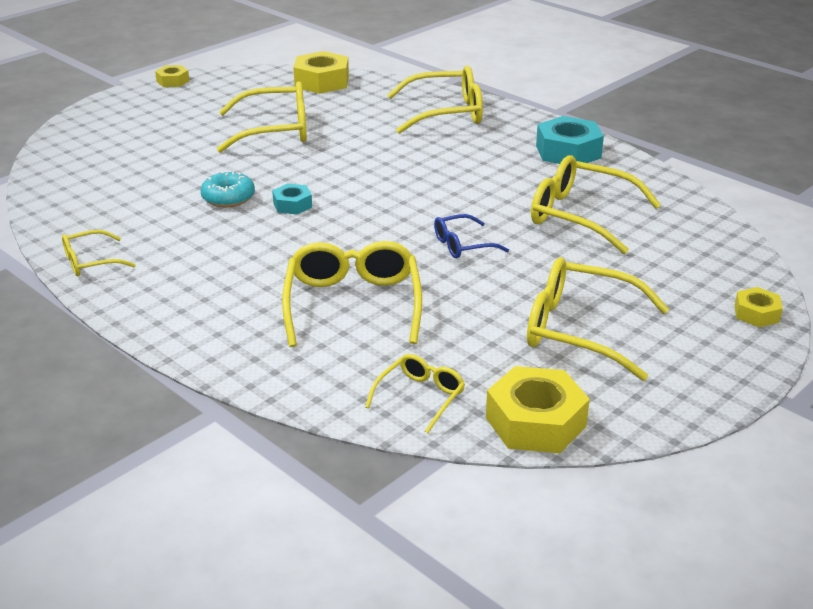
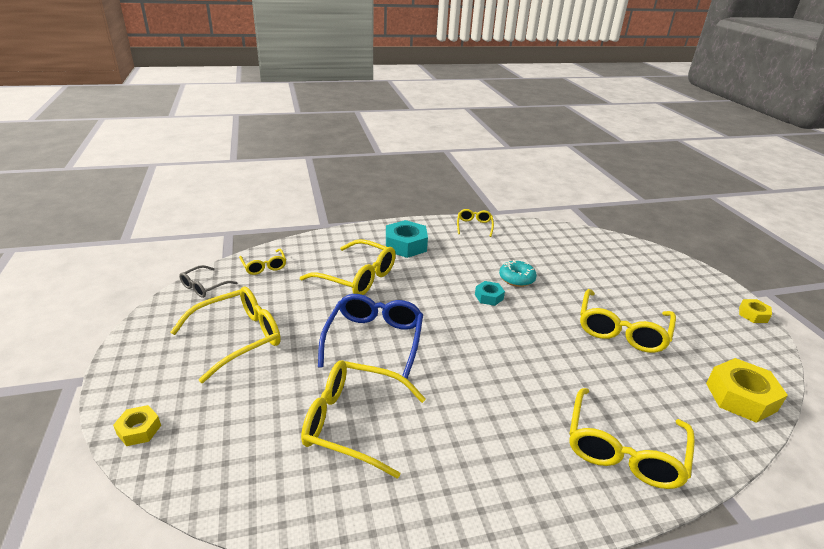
camera: 120 degrees right, 0 degrees up
blue glasses [434,214,509,258] -> blue glasses [318,294,423,379], size x1.86
yellow nut [486,366,590,453] -> grey glasses [179,265,237,298]
yellow glasses [531,155,661,254] -> yellow glasses turned 135 degrees counterclockwise [301,360,426,479]
turquoise nut [536,116,604,164] -> turquoise nut moved to [386,220,428,258]

